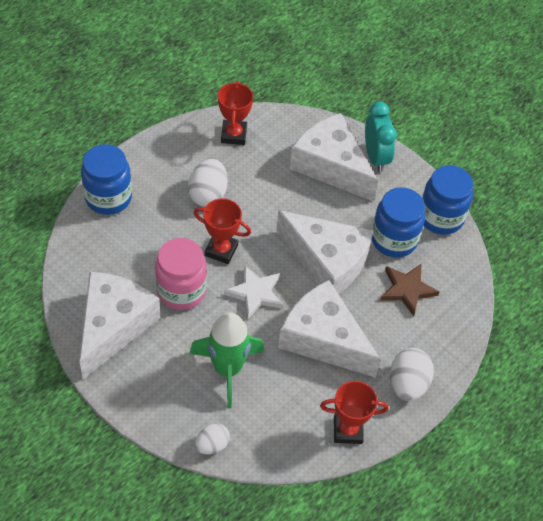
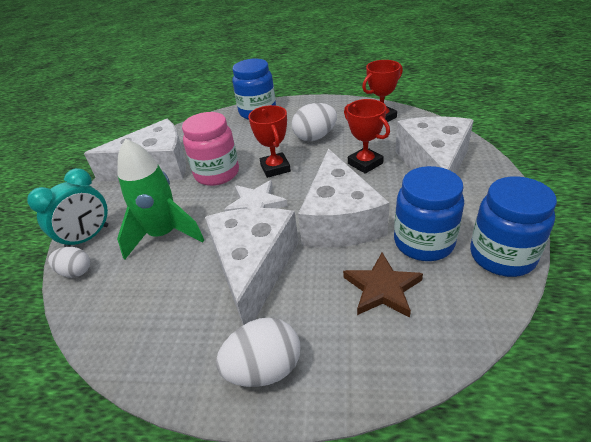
camera: 60 degrees right, 15 degrees down
red trophy [320,381,389,444] -> red trophy moved to [344,99,390,174]
turquoise clock [365,102,397,172] -> turquoise clock moved to [27,168,108,247]

